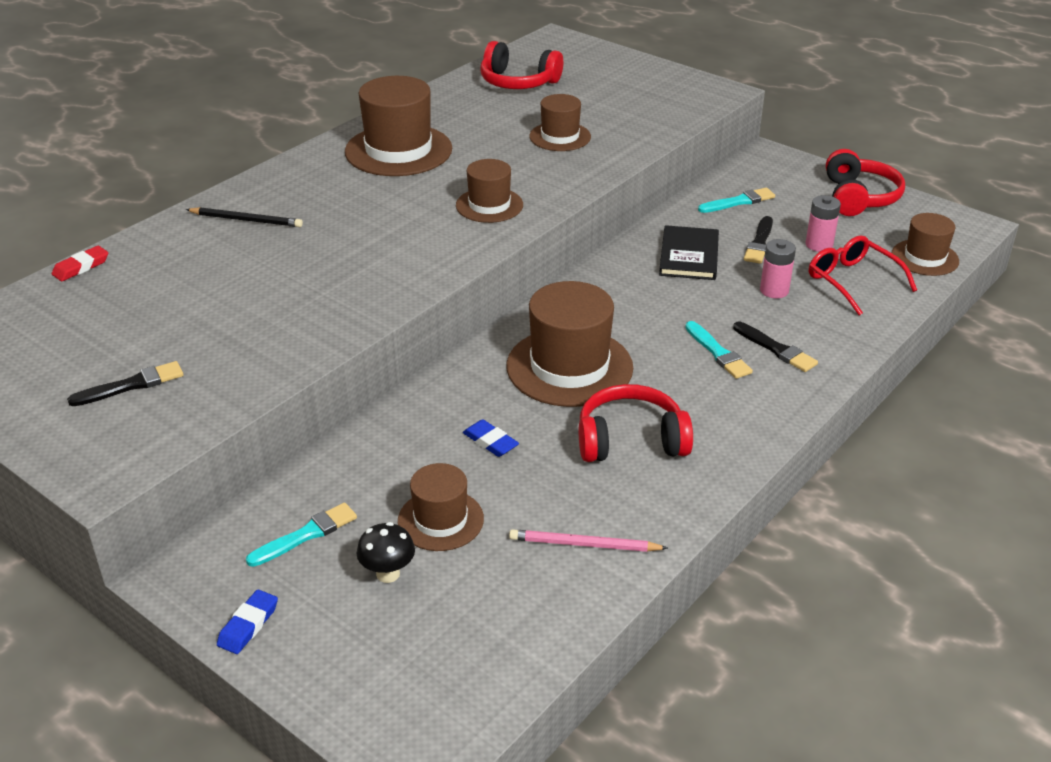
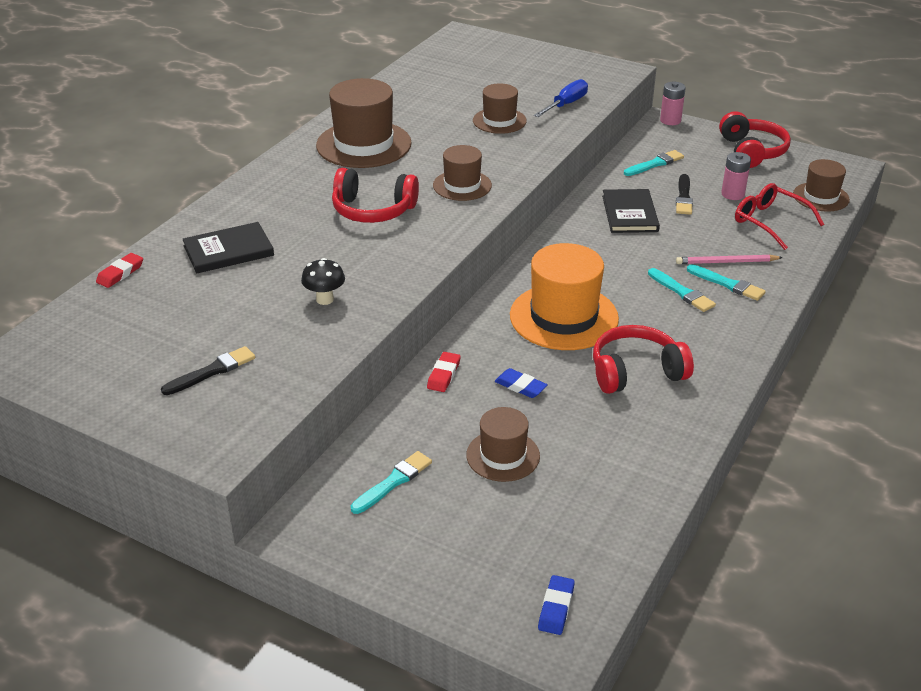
camera: 10 degrees left, 0 degrees up
black pencil [186,207,303,227] -> none
blue eraser [217,589,278,654] -> blue eraser moved to [538,575,575,635]
black mushroom [356,522,415,583] -> black mushroom moved to [301,258,345,305]
red headphones [481,41,563,89] -> red headphones moved to [332,168,419,223]
brown hat [506,281,633,407] -> orange hat [510,243,619,350]
pink pencil [509,529,668,552] -> pink pencil moved to [676,255,783,264]
black brush [733,321,818,372] -> turquoise brush [687,264,766,301]
pink battery [760,239,796,298] -> pink battery moved to [660,82,686,125]
none -> black book [182,222,274,273]
none -> red eraser [427,352,461,392]
none -> blue screwdriver [534,79,588,117]

